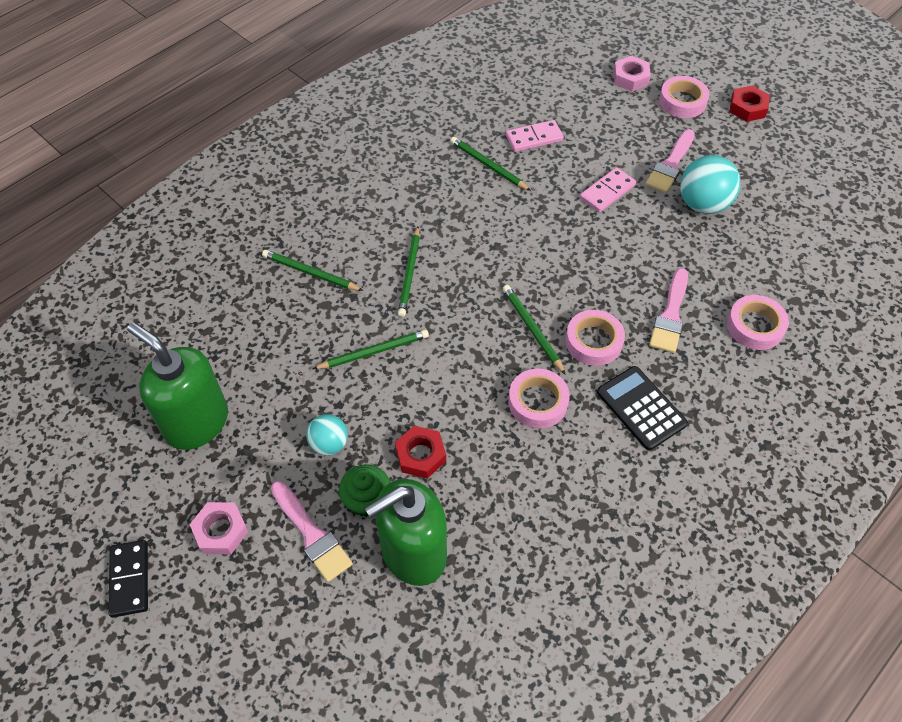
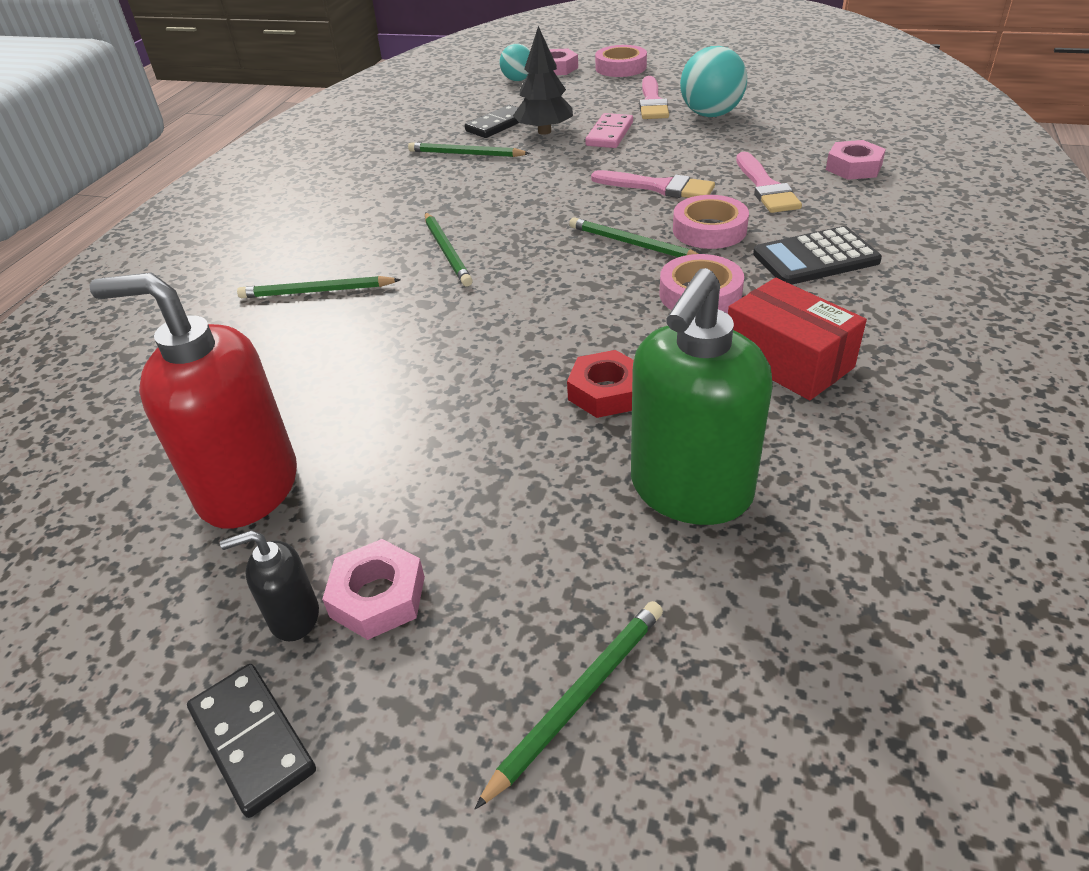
camera: 25 degrees left, 15 degrees down
green soap dispenser [127,322,228,450] -> red soap dispenser [90,272,297,529]
pink brush [271,481,353,582] -> pink brush moved to [591,170,715,198]
turquoise ball [306,414,348,455] -> turquoise ball moved to [500,43,530,81]
green pencil [313,329,429,369] -> green pencil moved to [475,601,663,809]
green cupcake [339,464,390,517] -> none
pink domino [506,120,564,152] -> black domino [465,105,519,138]
black calculator [597,366,688,450] -> black calculator turned 45 degrees counterclockwise [753,226,882,285]
pink tape [727,295,789,350] -> pink nut [826,140,886,180]
red nut [730,85,770,122] -> none
none -> black soap dispenser [220,530,319,642]
none -> black tree [513,26,573,135]
none -> red box [728,278,867,400]

